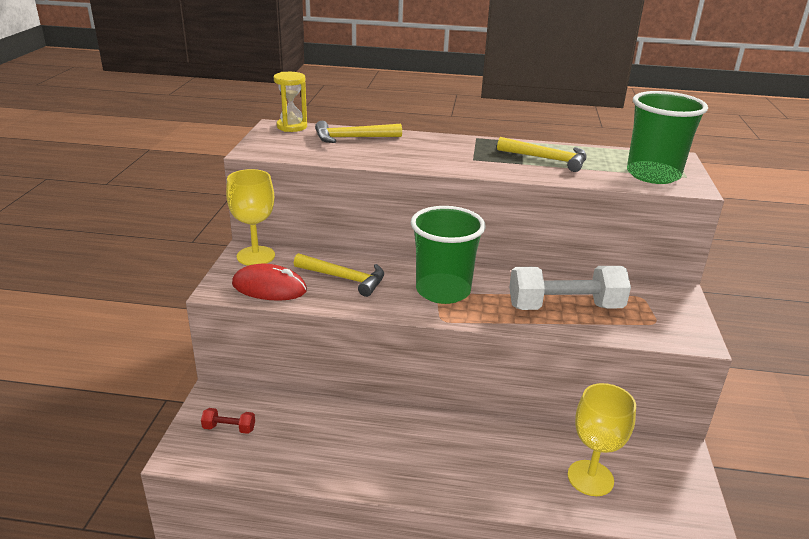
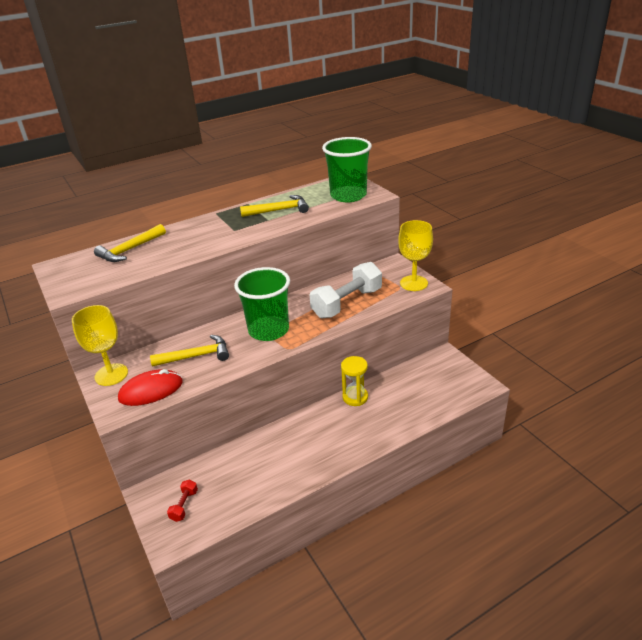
camera: 35 degrees left, 5 degrees up
red dumbbell [201,408,255,434] -> red dumbbell turned 45 degrees counterclockwise [167,479,198,522]
yellow hourglass [274,72,307,132] -> yellow hourglass moved to [341,356,368,406]
yellow goblet [568,383,636,496] -> yellow goblet moved to [398,220,433,291]

